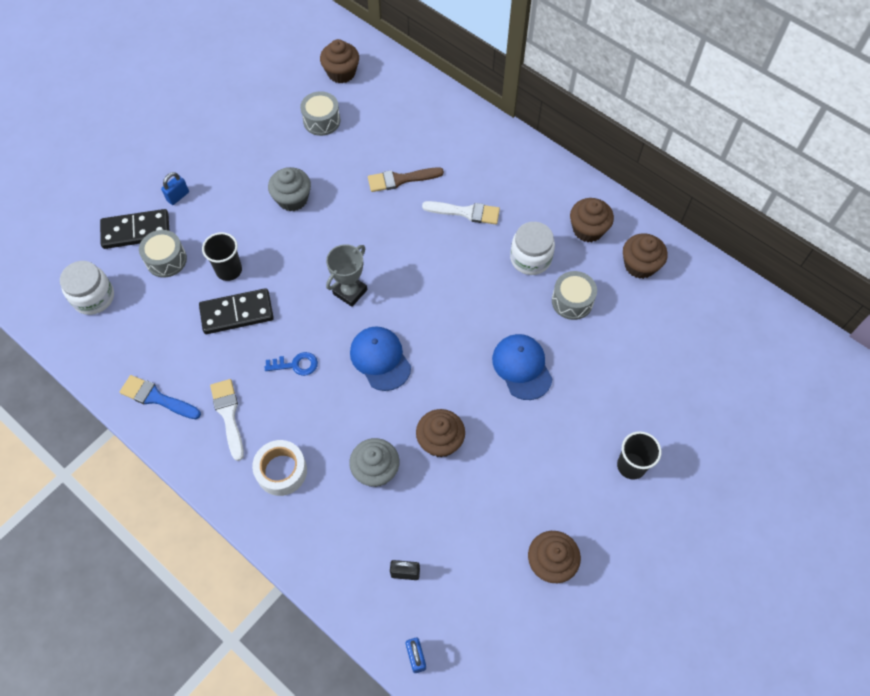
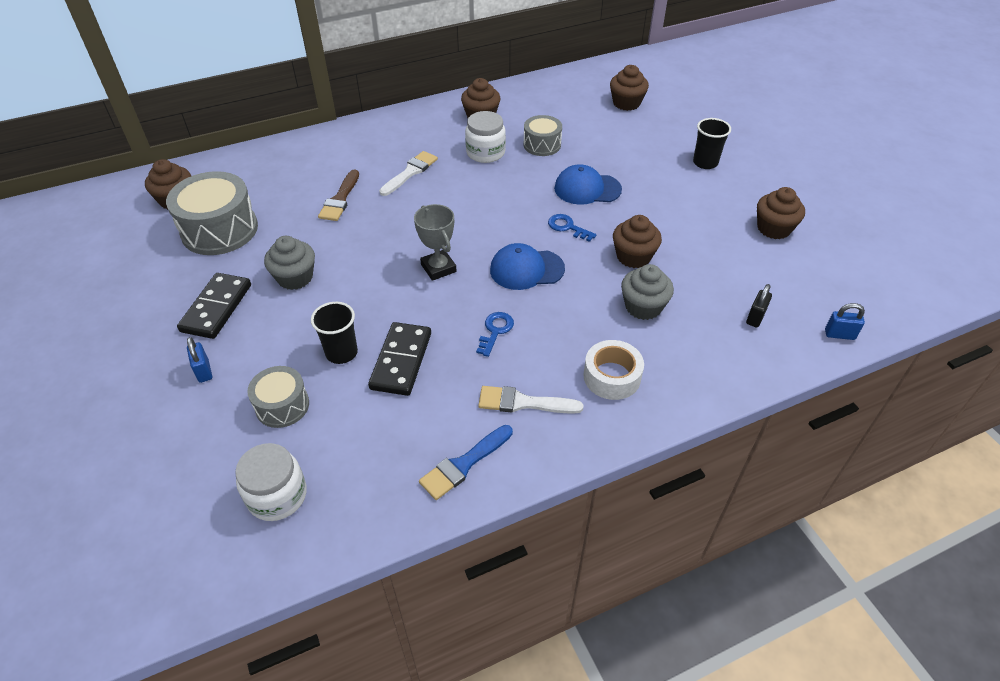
camera: 65 degrees left, 15 degrees down
black domino [100,209,169,249] -> black domino moved to [177,273,251,339]
grey drum [300,91,341,136] -> grey drum [166,171,258,255], size x1.75
brown cupcake [623,233,668,279] -> brown cupcake moved to [610,65,649,111]
none -> blue key [548,214,597,242]

